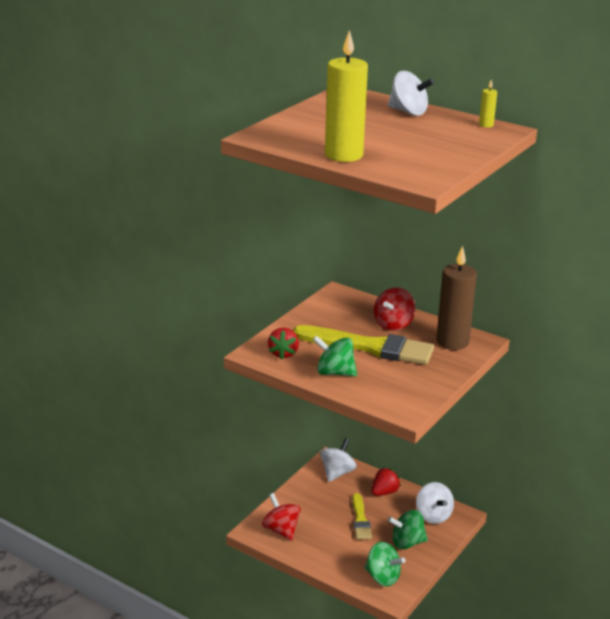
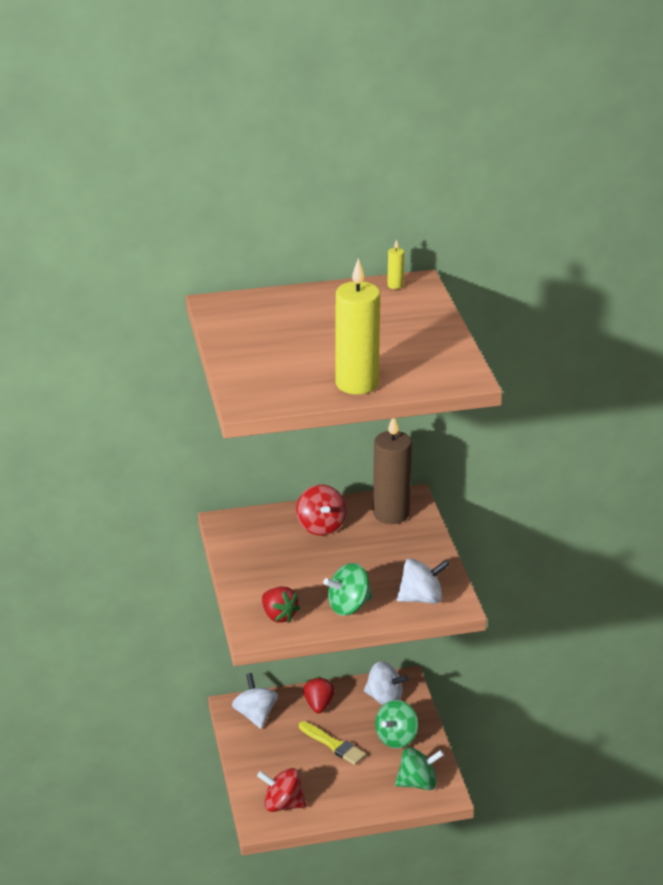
camera: 45 degrees left, 5 degrees up
yellow brush [293,325,434,365] -> none
white spinning top [388,71,434,116] -> white spinning top moved to [397,558,450,604]

